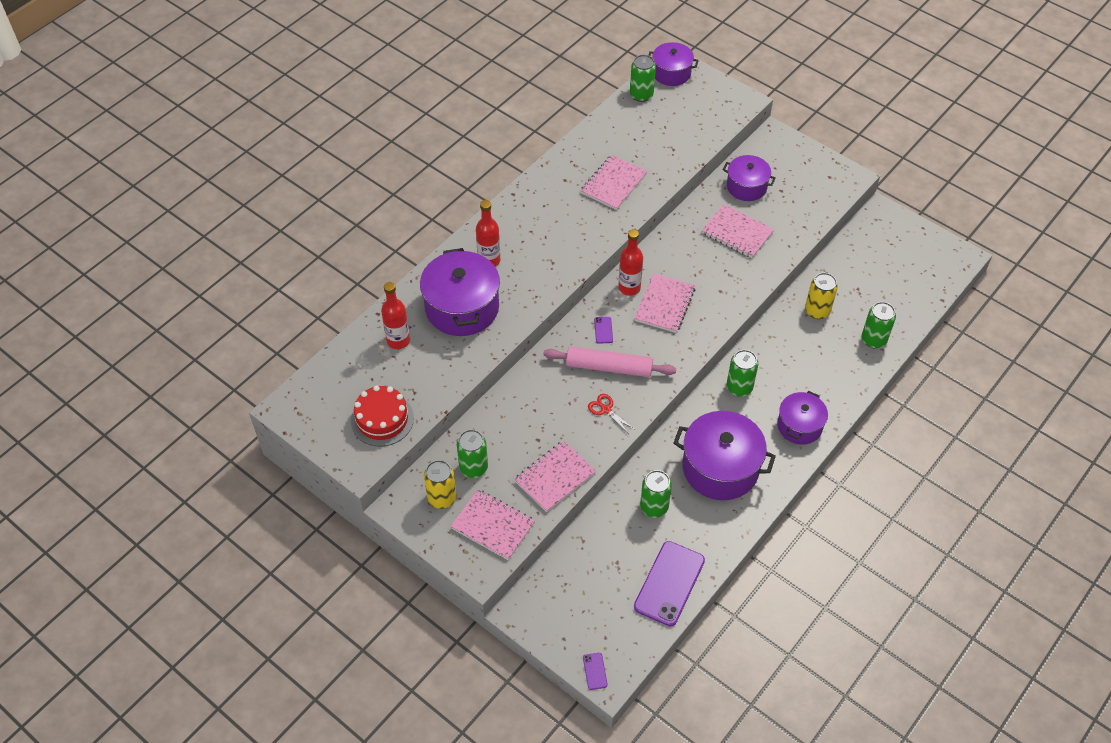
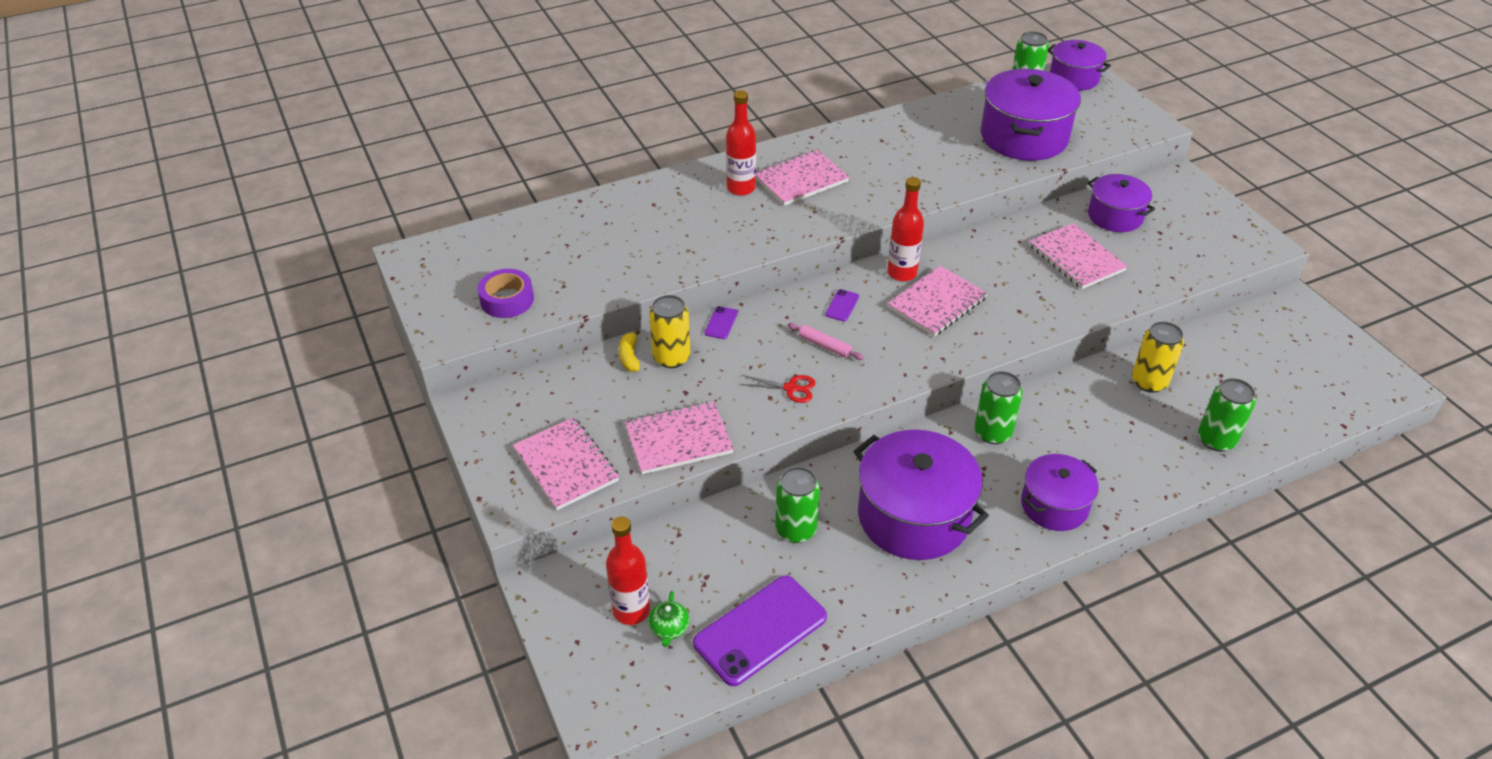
camera: 25 degrees right, 10 degrees down
red cake [351,385,414,446] -> purple tape [478,269,534,318]
red bottle [381,282,410,349] -> red bottle moved to [606,516,650,625]
purple pot [420,248,500,336] -> purple pot moved to [981,69,1081,161]
yellow can [424,460,457,509] -> yellow can moved to [649,295,690,368]
green can [457,430,488,478] -> none
pink rolling pin [543,347,676,377] -> pink rolling pin [788,323,864,360], size x0.48
pink notebook [581,155,647,210] -> pink notebook moved to [756,150,849,206]
purple phone [583,653,608,690] -> purple phone moved to [704,306,738,339]
red scissors [588,394,636,434] -> red scissors turned 120 degrees clockwise [739,375,815,403]
none -> yellow banana [619,329,640,372]
none -> green teapot [648,591,689,647]

